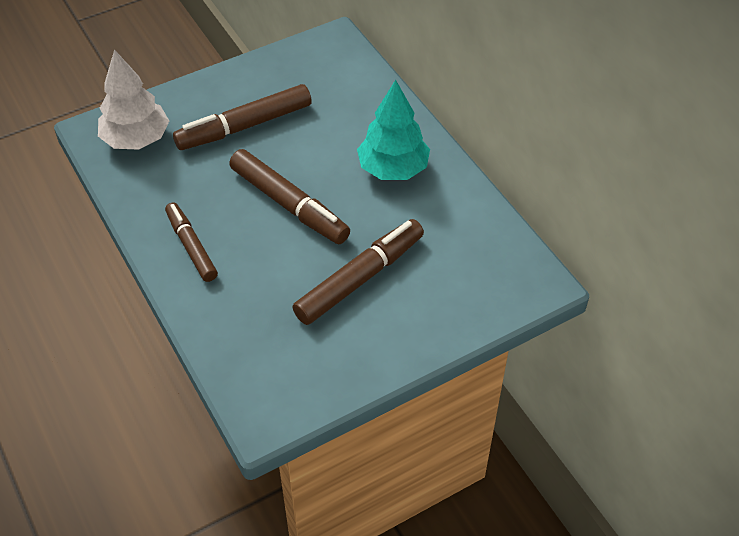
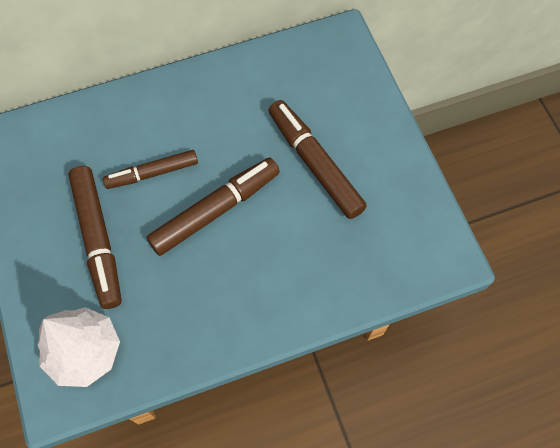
camera: 80 degrees left, 15 degrees up
brown marker [165,202,218,282] -> brown marker moved to [103,150,198,189]
turquoise tree [357,80,430,180] -> none

